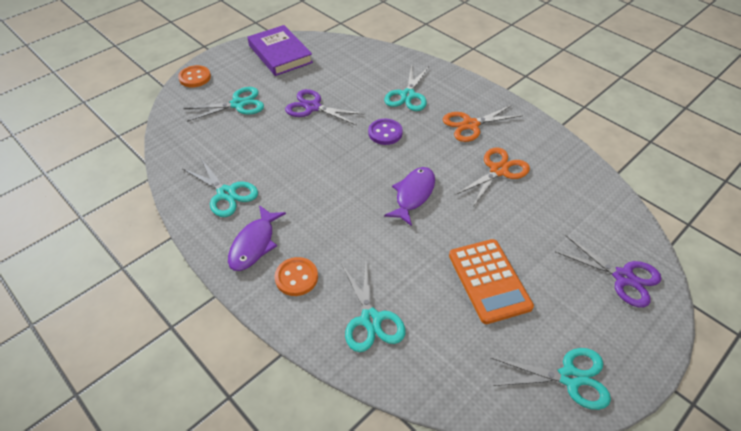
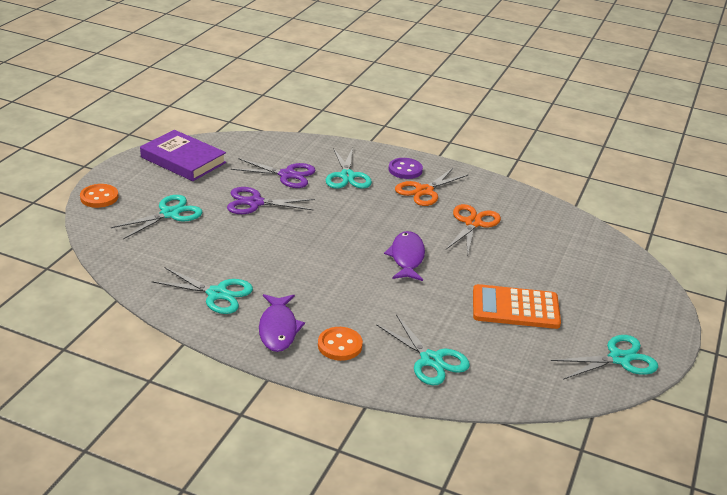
camera: 25 degrees left, 15 degrees down
purple button [368,119,403,145] -> purple button moved to [389,158,423,179]
orange calculator [449,239,534,324] -> orange calculator turned 135 degrees clockwise [473,284,561,329]
purple scissors [555,235,661,307] -> purple scissors moved to [231,158,316,188]

